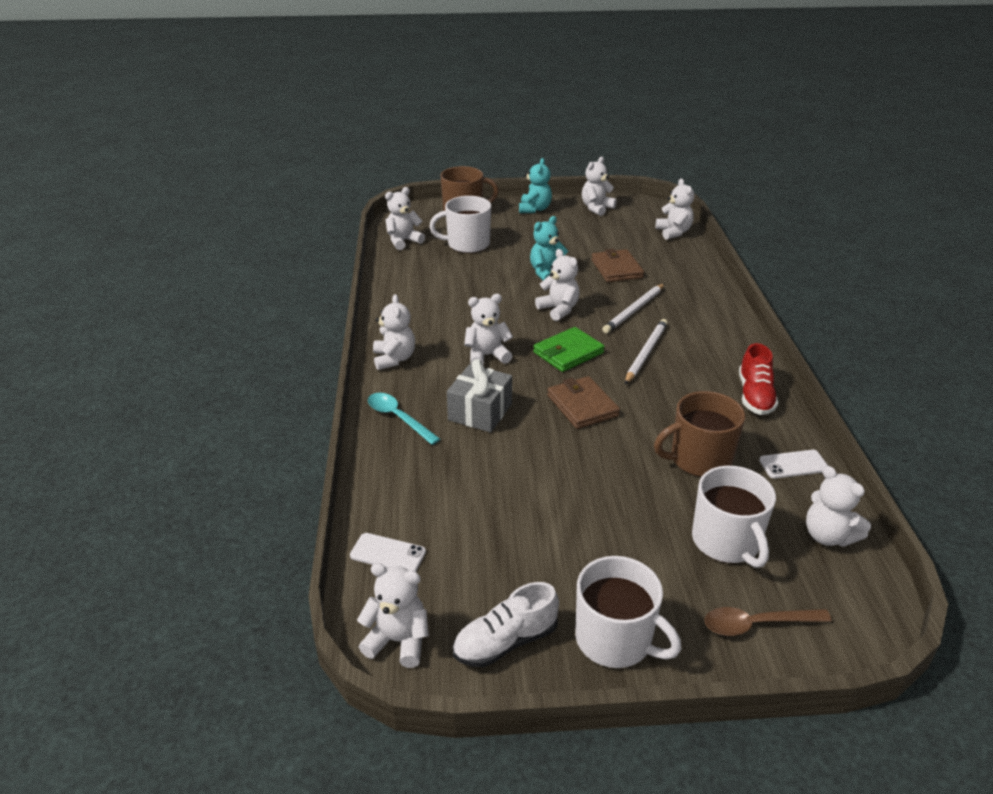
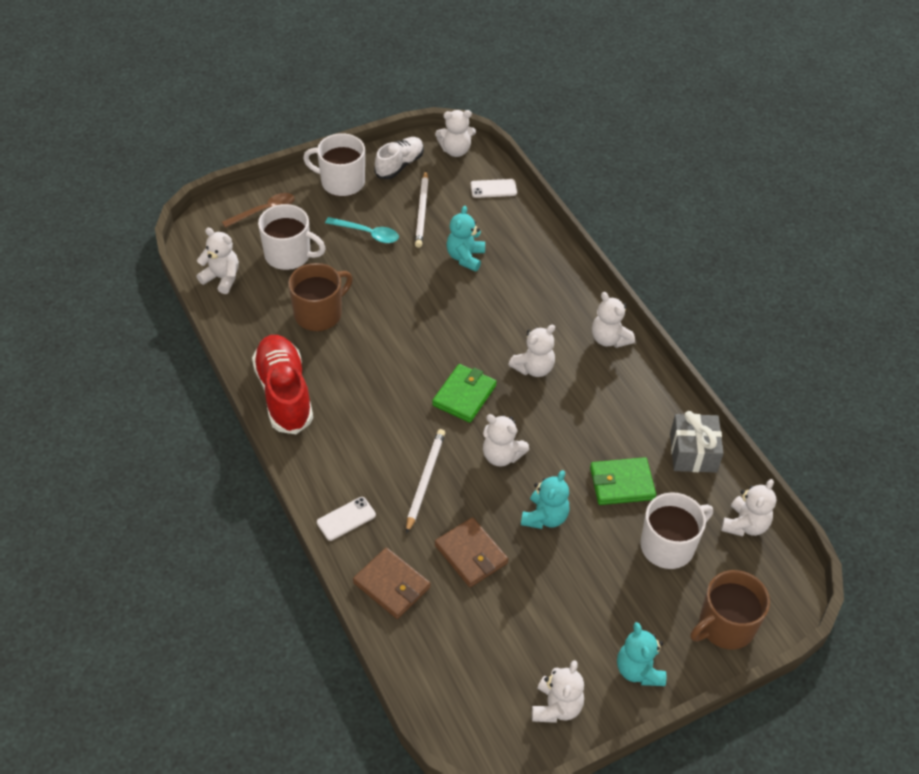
camera: 155 degrees right, 15 degrees up
turquoise spoon [368,393,440,445] -> turquoise spoon moved to [325,217,399,243]
grey gift [447,359,512,432] -> grey gift moved to [670,411,724,472]
brown wallet [547,376,620,429] -> brown wallet moved to [353,548,430,619]
white pencil [625,319,668,384] -> white pencil moved to [415,171,429,248]
white teddy bear [655,179,694,240] -> none
white mug [692,466,776,568] -> white mug turned 150 degrees clockwise [258,204,326,270]
red shoe [739,343,778,415] -> red shoe [252,335,313,434], size x1.58
white phone [759,450,828,479] -> white phone moved to [317,497,376,541]
none -> turquoise teddy bear [446,206,485,272]
none -> green wallet [590,457,656,505]

